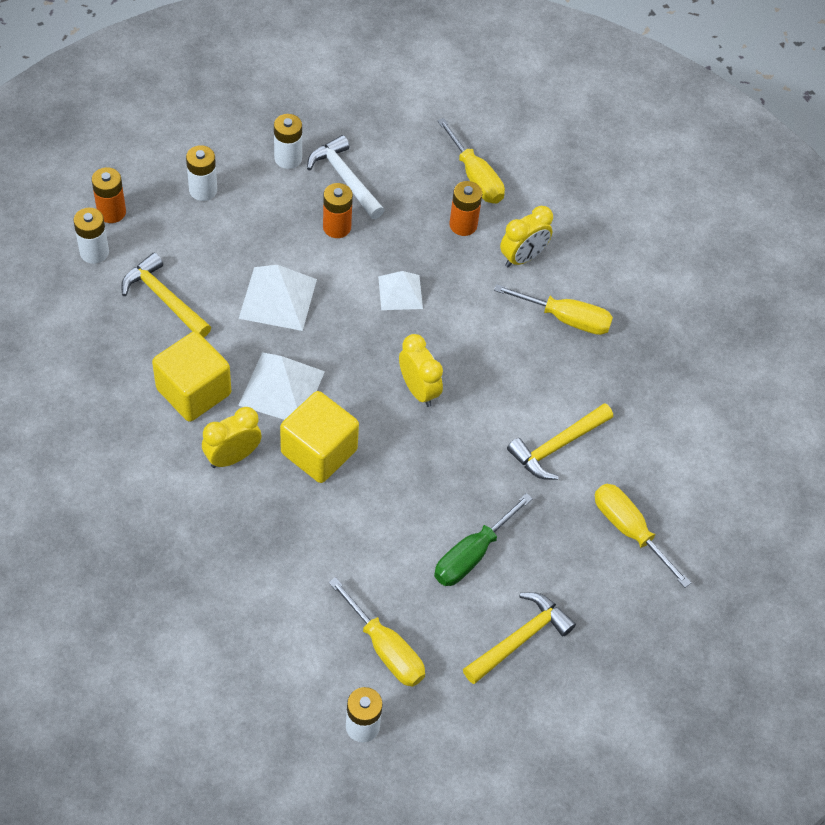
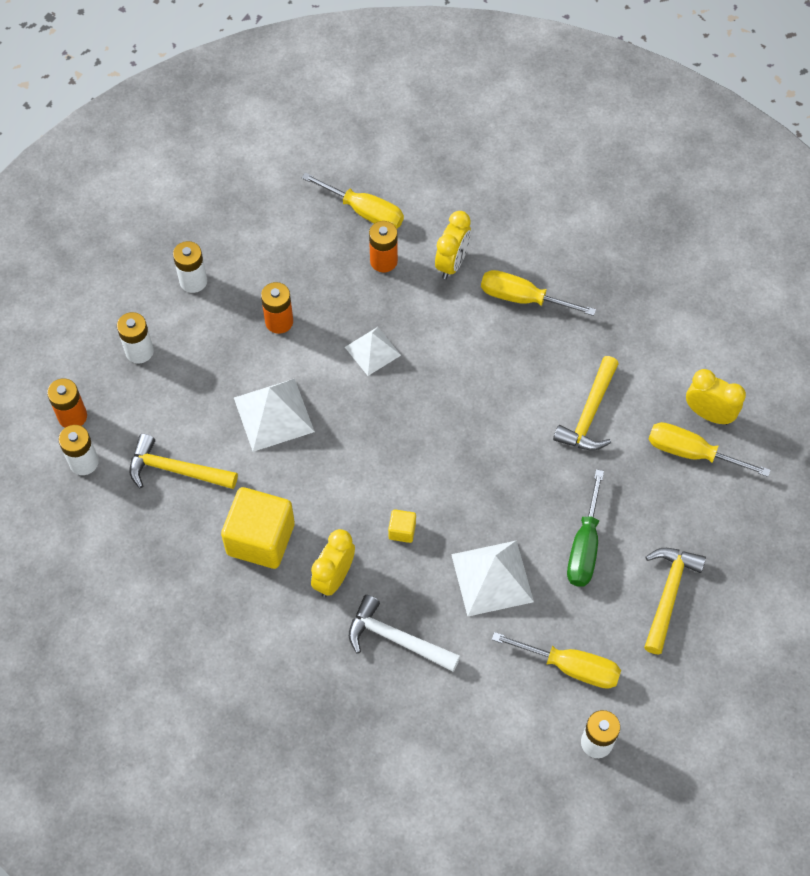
camera: 25 degrees left, 5 degrees up
white pyramid [238,352,325,420] -> white pyramid moved to [451,540,534,617]
yellow cube [280,391,359,483] -> yellow cube [388,509,416,543], size x0.44
white hammer [307,135,384,219] -> white hammer moved to [349,595,460,672]
yellow clock [399,334,443,407] -> yellow clock moved to [686,369,746,425]
yellow screwdriver [494,284,613,335] -> yellow screwdriver turned 150 degrees counterclockwise [481,270,596,316]

